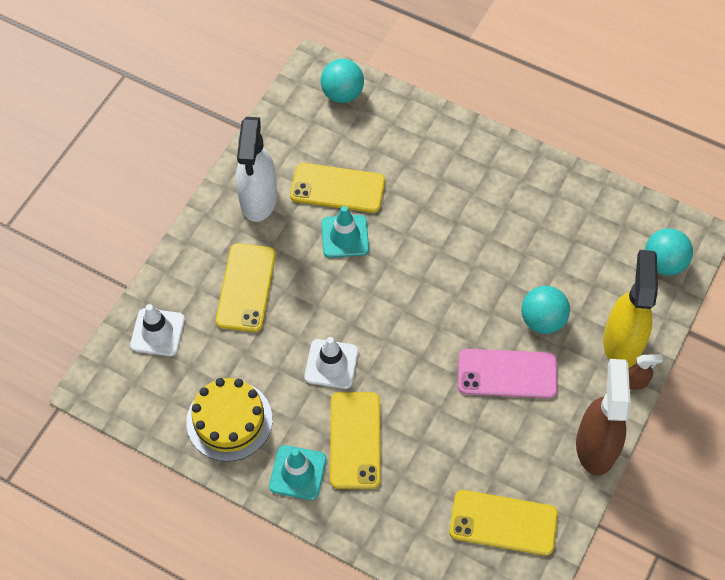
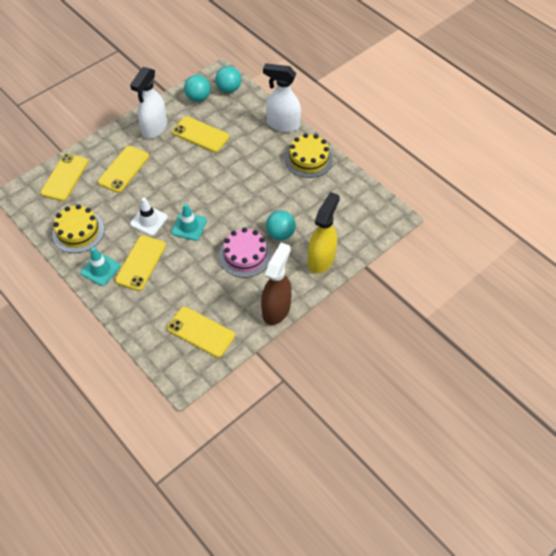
camera: 20 degrees right, 5 degrees down
white traffic cone [130,304,185,356] -> yellow phone [40,153,88,201]
turquoise traffic cone [321,206,369,258] -> turquoise traffic cone moved to [172,204,207,241]
pink phone [458,349,557,398] -> pink cake [219,228,271,278]
brown spray bottle [629,354,663,390] -> none
turquoise ball [645,228,693,276] -> turquoise ball moved to [184,75,210,102]
none -> white spray bottle [263,63,301,132]
none -> yellow cake [285,133,333,178]

